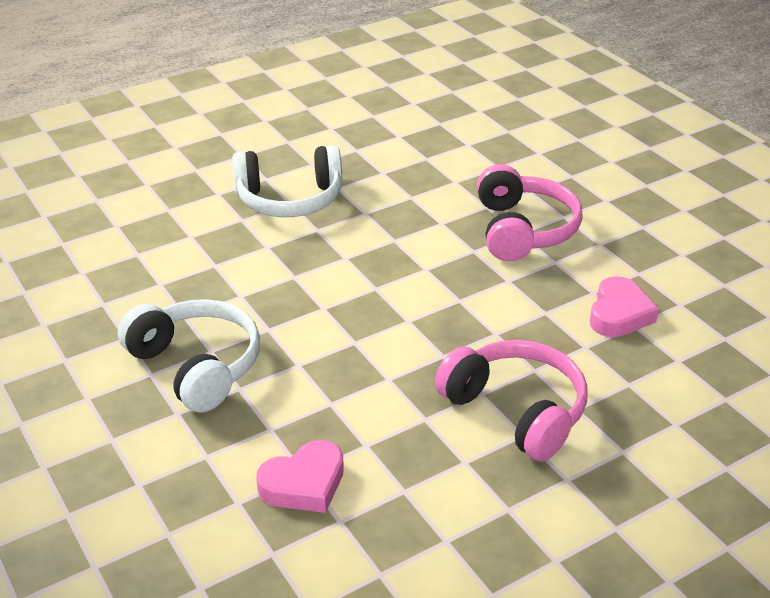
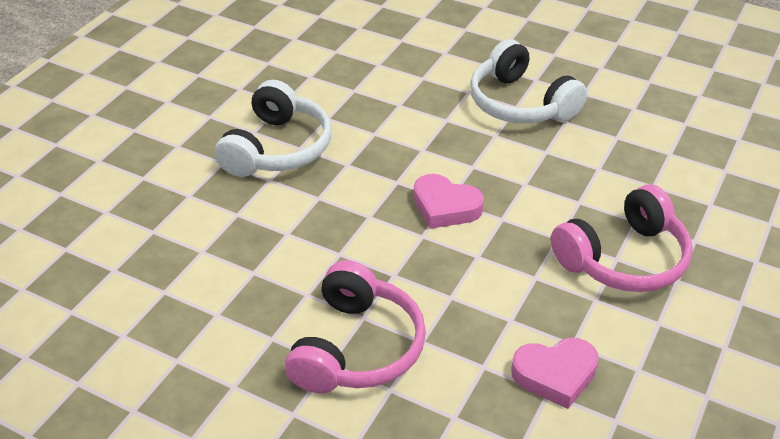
camera: 60 degrees right, 5 degrees up
pink heart [256,440,344,513] -> pink heart moved to [414,174,484,229]

